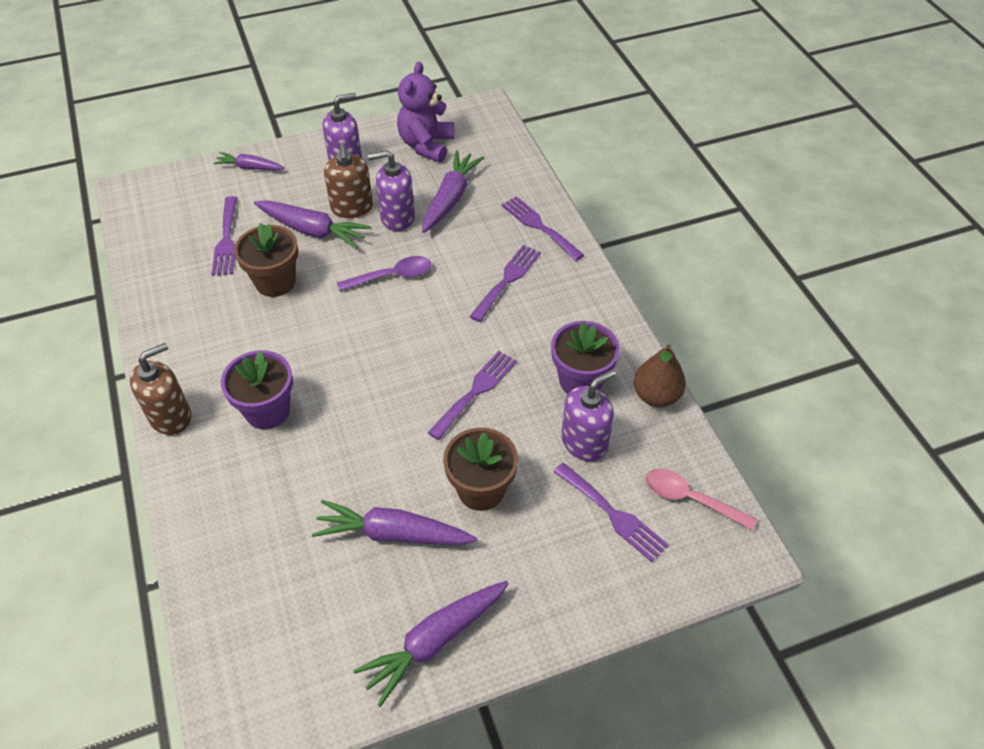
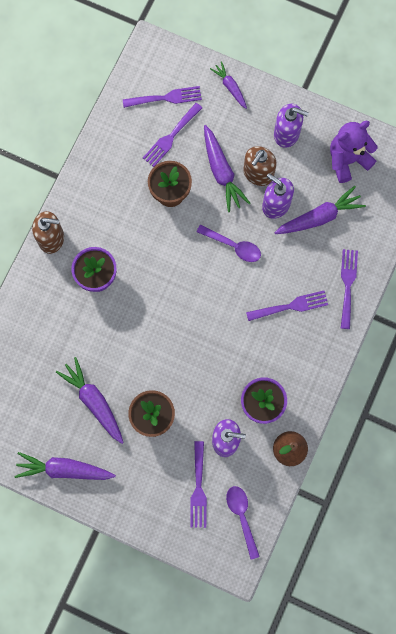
camera: 45 degrees right, 25 degrees up
purple fork [428,351,517,440] -> purple fork moved to [123,86,202,108]
pink spoon [645,468,757,531] -> purple spoon [226,486,260,559]

